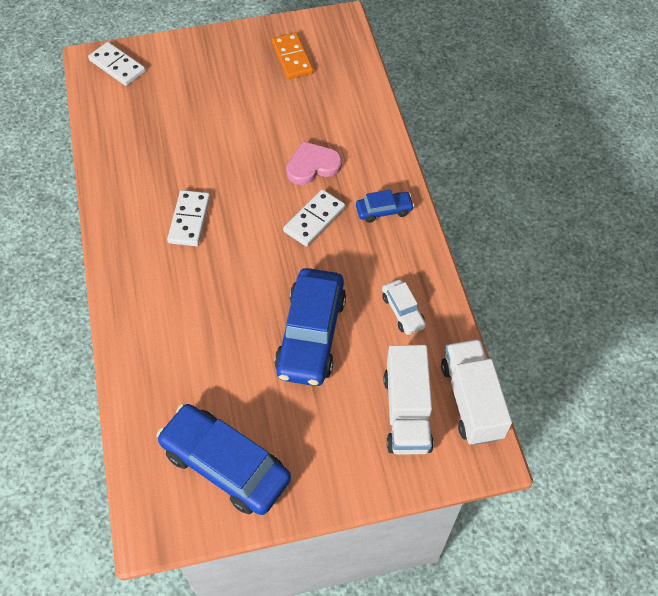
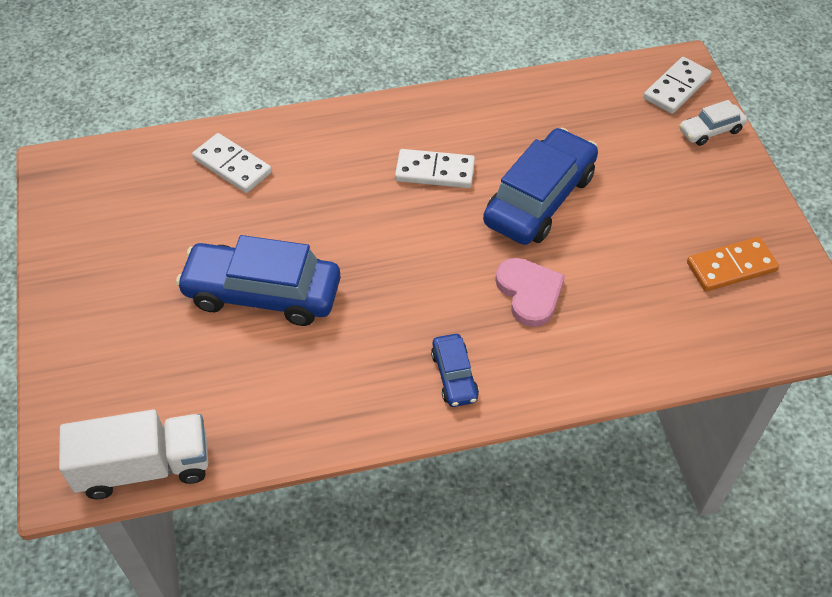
camera: 90 degrees right, 5 degrees down
blue car [157,404,291,515] -> blue car moved to [483,128,598,245]
white domino [283,189,345,246] -> white domino moved to [192,133,272,193]
white car [382,279,426,335] -> white car moved to [679,100,747,146]
white truck [384,345,434,455] -> none

